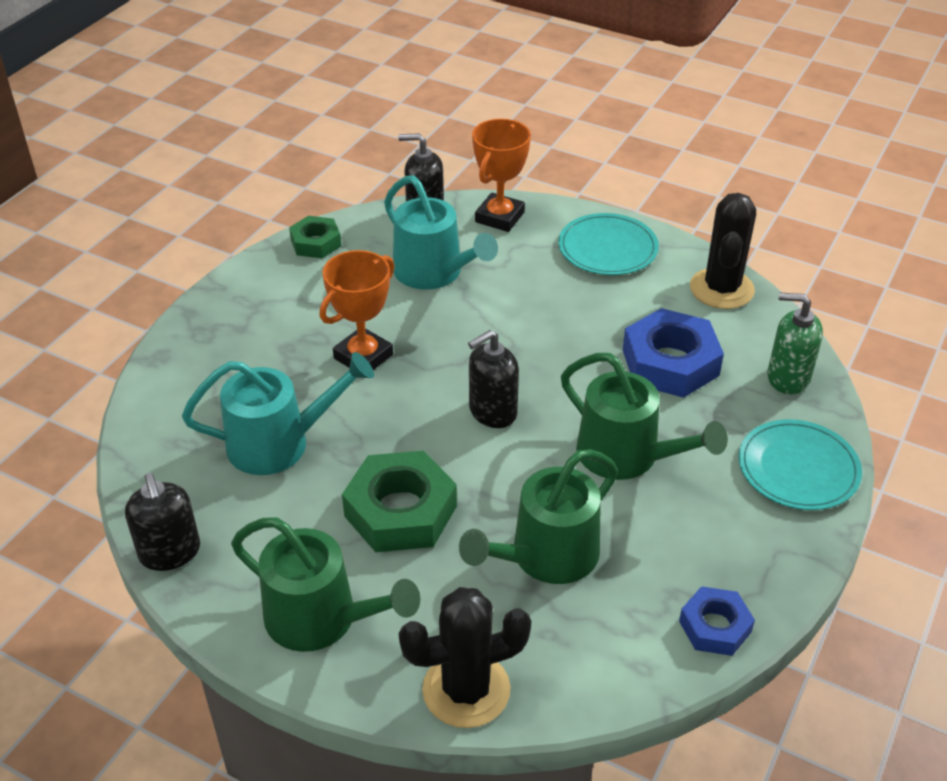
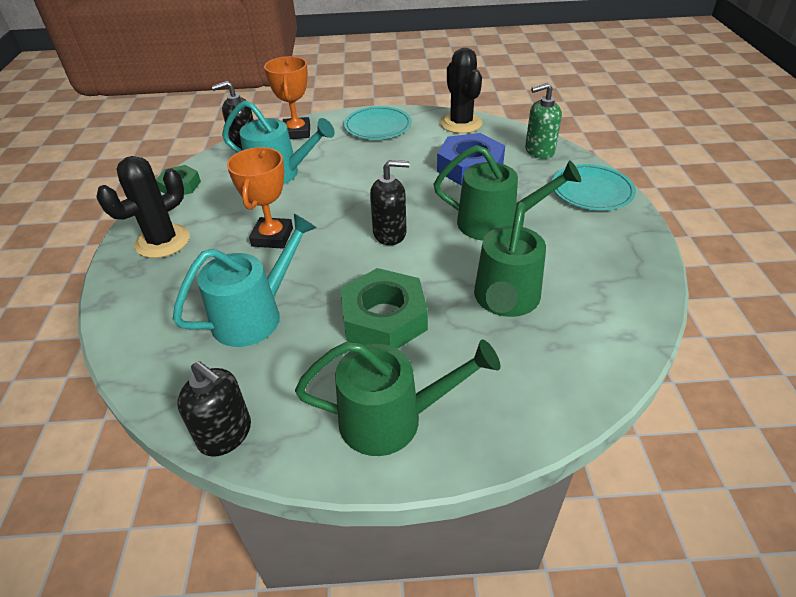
camera: 30 degrees left, 0 degrees up
black cactus [399,587,531,728] -> black cactus moved to [96,156,190,258]
black soap dispenser [468,330,519,428] -> black soap dispenser turned 120 degrees counterclockwise [370,160,410,245]
blue nut [679,586,755,656] -> none

